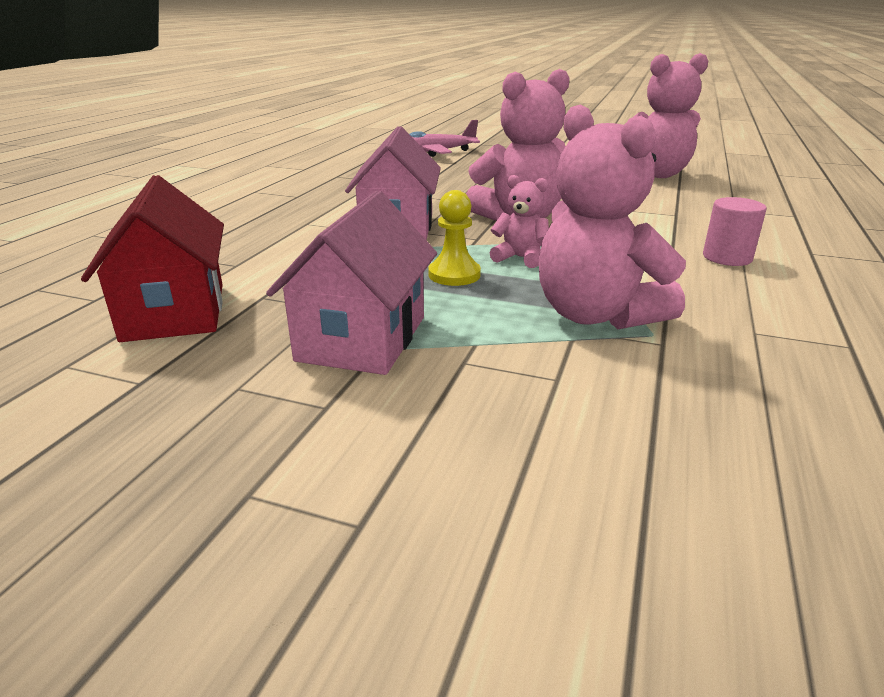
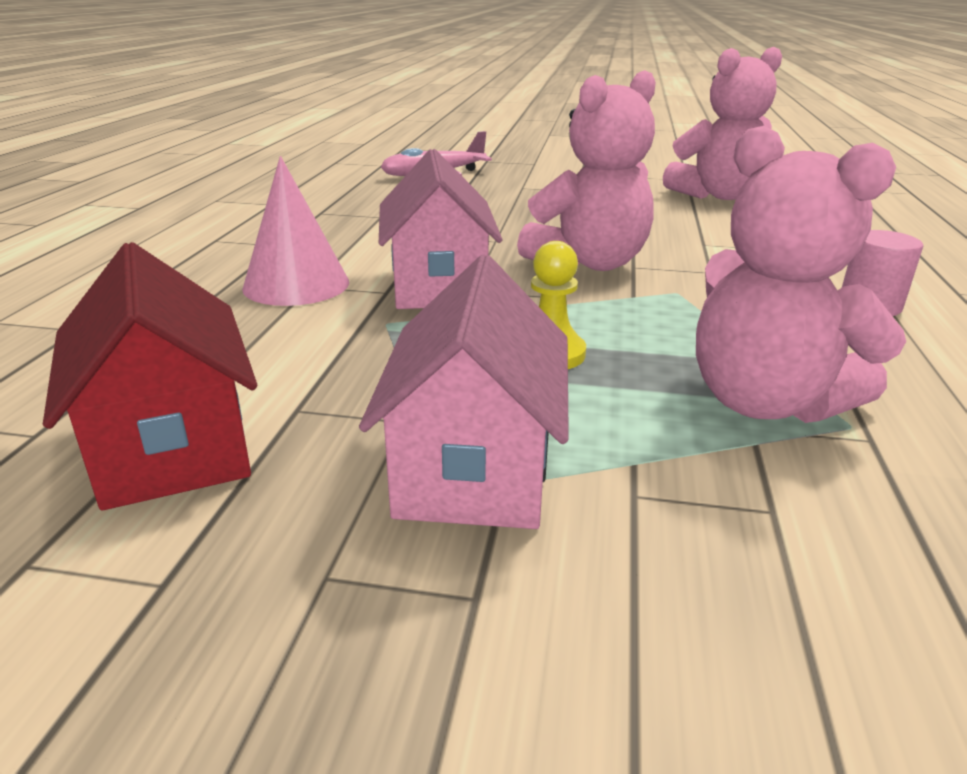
camera: 10 degrees left, 0 degrees up
pink teddy bear [490,175,549,268] -> none
none -> pink cone [242,156,349,306]

